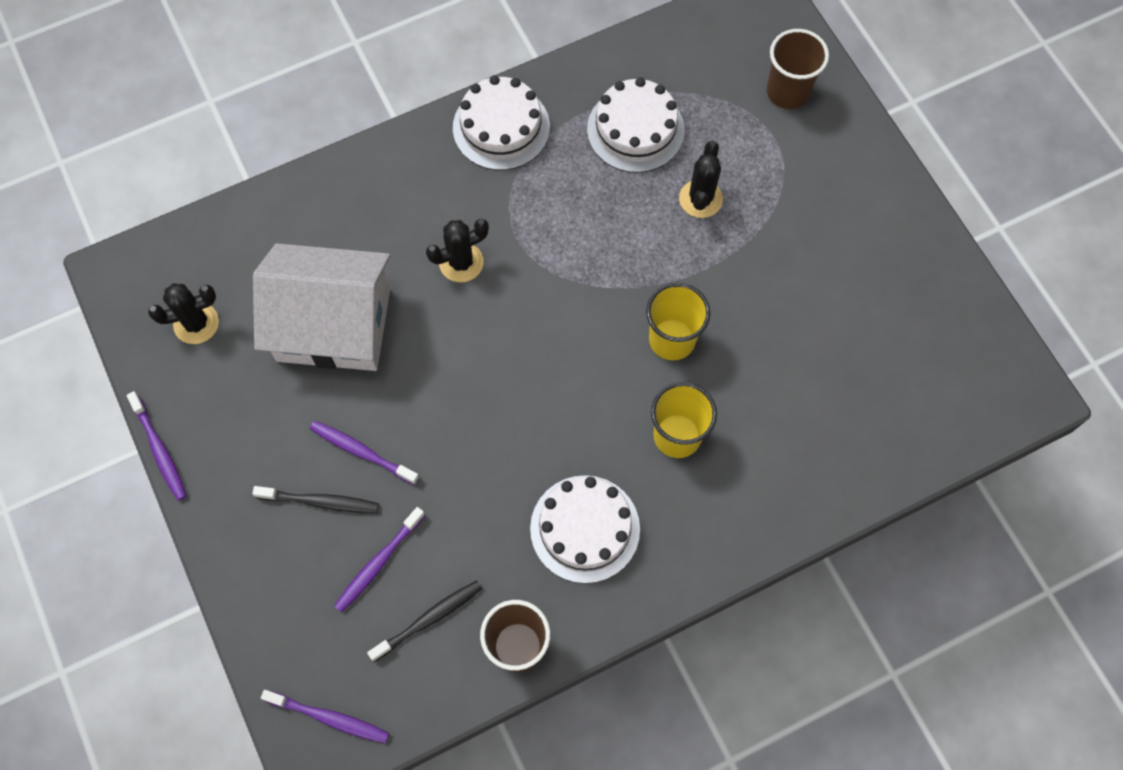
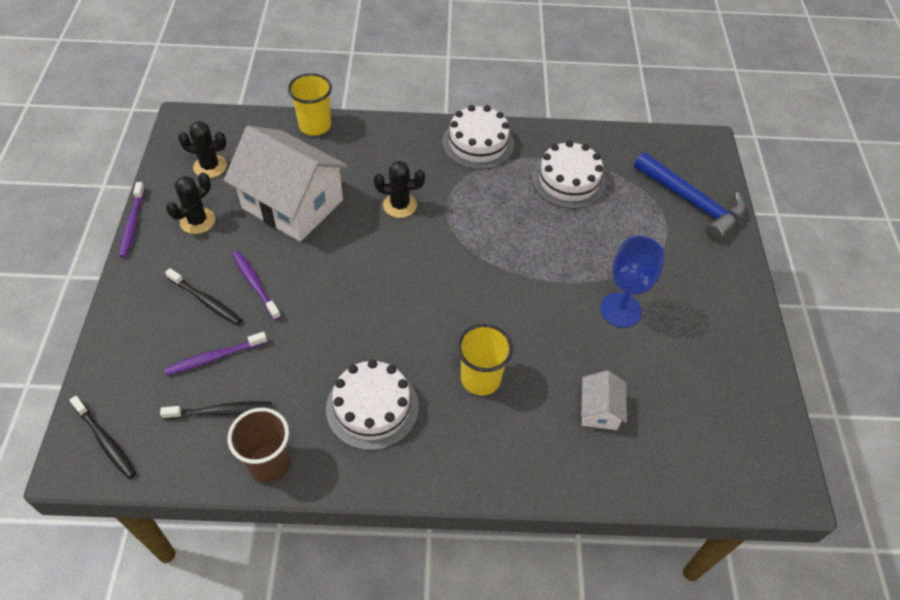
camera: 25 degrees right, 15 degrees down
purple toothbrush [261,690,389,743] -> black toothbrush [69,396,136,479]
yellow cup [646,283,711,360] -> yellow cup moved to [288,73,332,136]
black cactus [679,141,723,218] -> black cactus moved to [166,172,215,234]
brown cup [767,29,829,109] -> blue hammer [634,152,746,242]
none -> white house [581,370,627,430]
none -> blue goblet [600,236,665,328]

